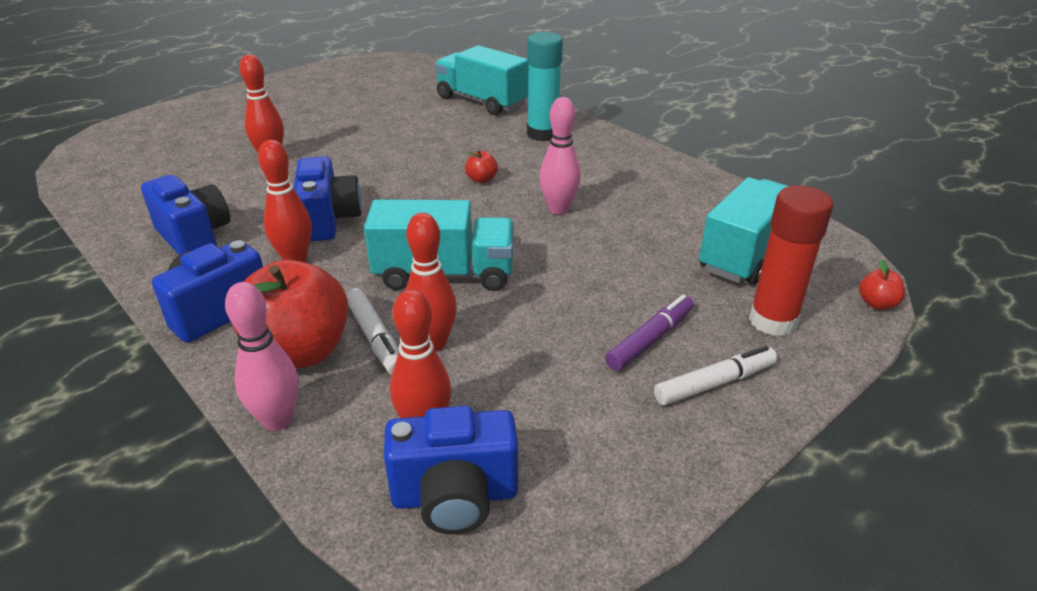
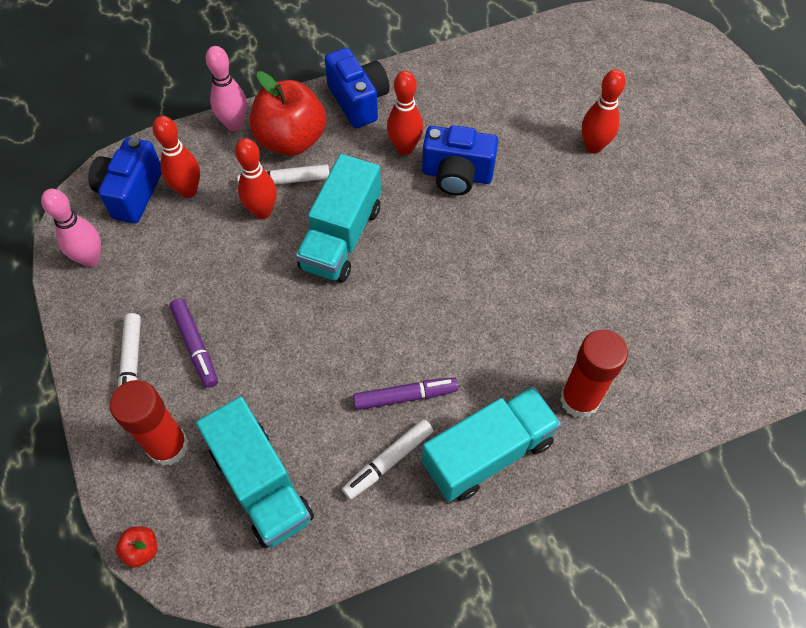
camera: 110 degrees right, 25 degrees up
blue camera [141,175,230,255] -> none
turquoise truck [434,45,528,115] -> turquoise truck moved to [422,387,561,502]
red apple [465,150,498,183] -> none
turquoise glue stick [527,32,563,142] -> red glue stick [560,329,628,418]
pink bowling pin [539,97,581,215] -> pink bowling pin moved to [41,189,101,267]
none -> white marker [342,419,433,500]
none -> purple marker [353,377,458,410]

